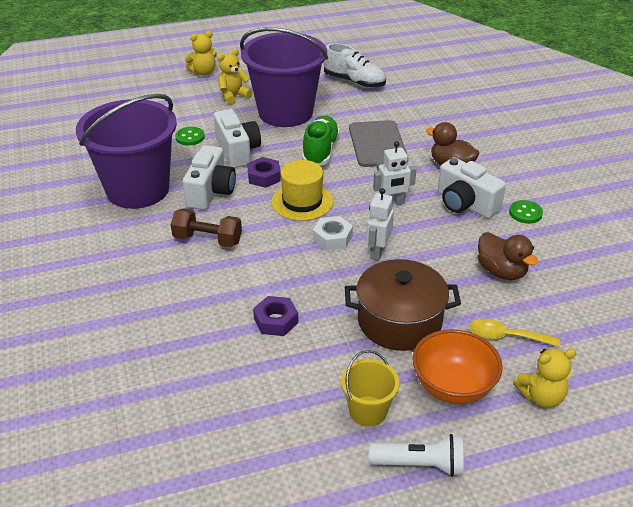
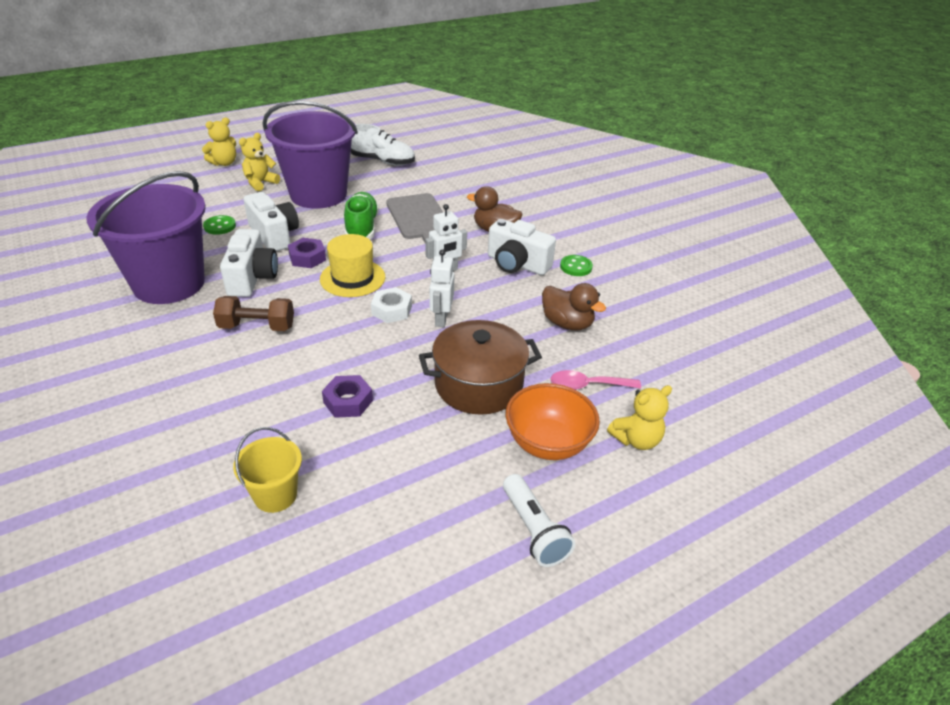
camera: 15 degrees left, 0 degrees up
yellow bucket [341,350,400,427] -> yellow bucket moved to [233,427,302,513]
white flashlight [369,434,464,477] -> white flashlight turned 75 degrees clockwise [503,474,575,567]
yellow spoon [469,319,560,347] -> pink spoon [550,370,641,390]

